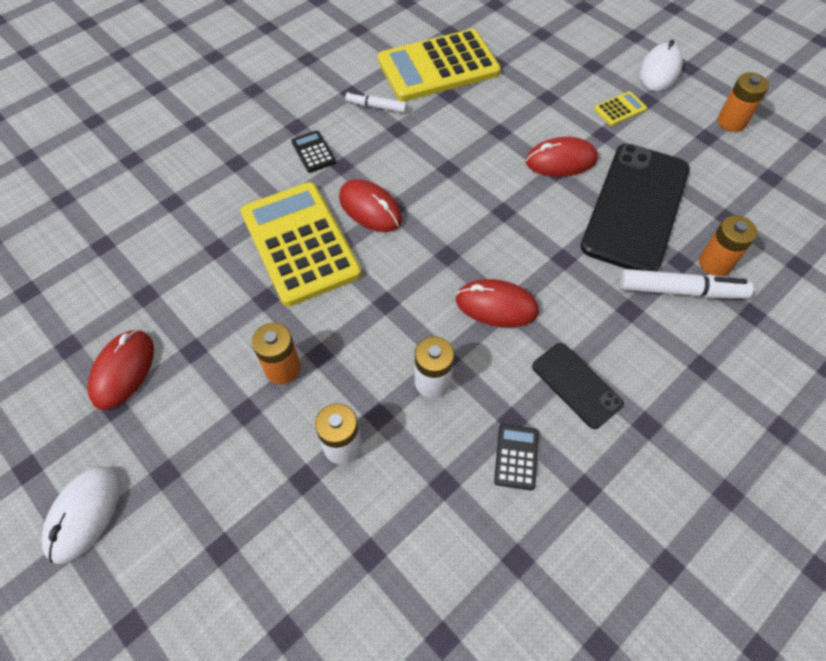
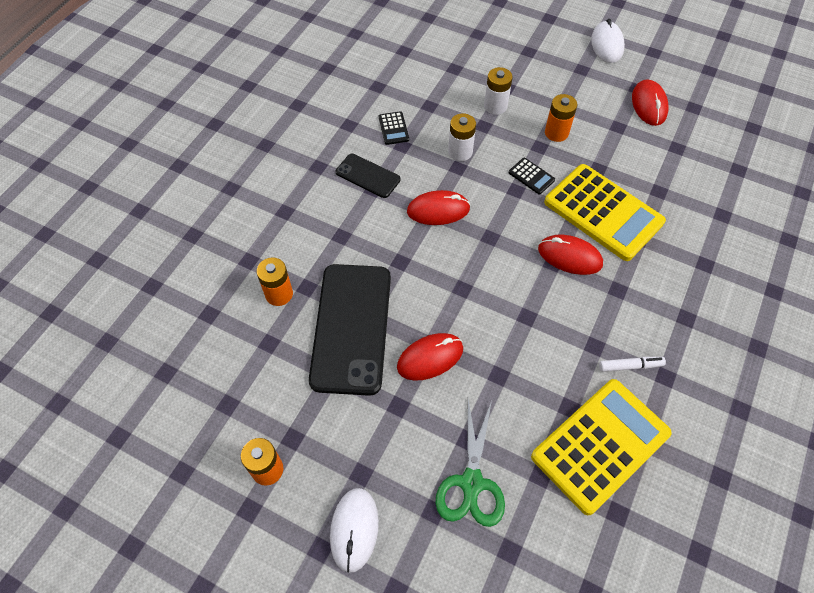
camera: 160 degrees right, 0 degrees up
black calculator [291,130,336,173] -> black calculator moved to [509,158,555,194]
yellow calculator [594,91,647,126] -> none
white marker [620,269,753,299] -> none
none -> green scissors [436,400,505,527]

